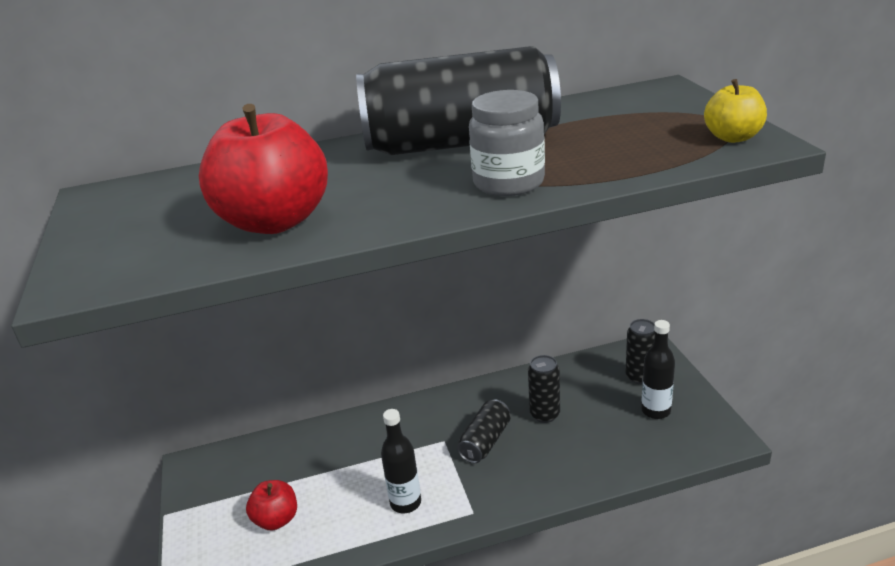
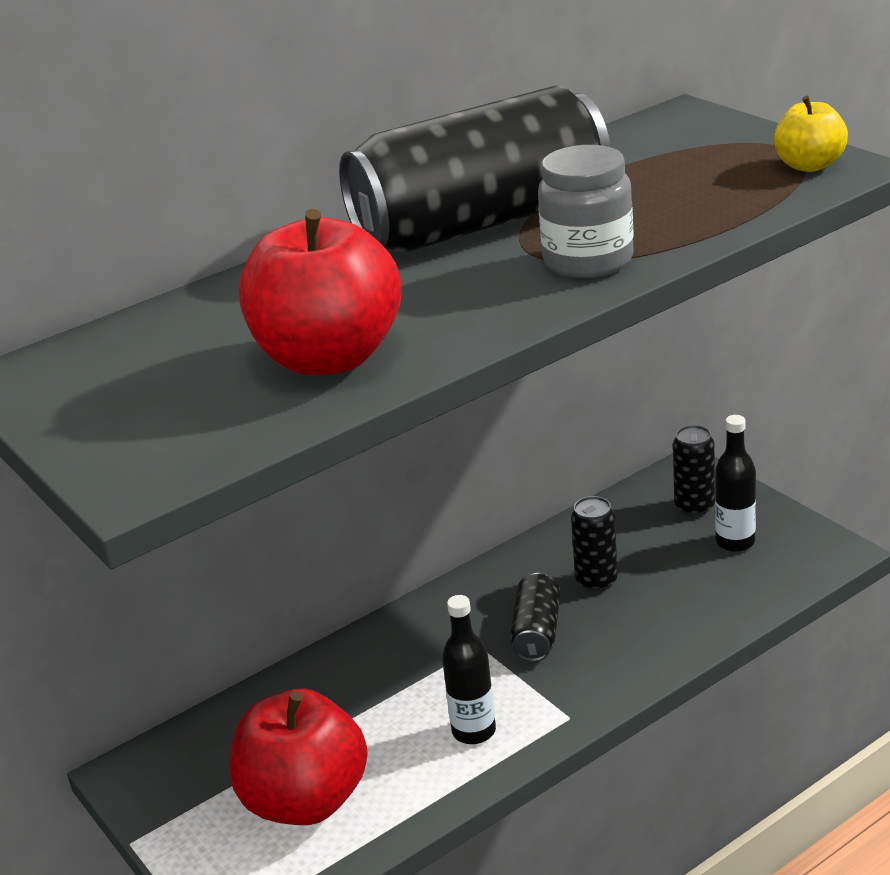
camera: 20 degrees left, 0 degrees up
red apple [246,480,297,530] -> red apple [230,689,368,825], size x1.89

